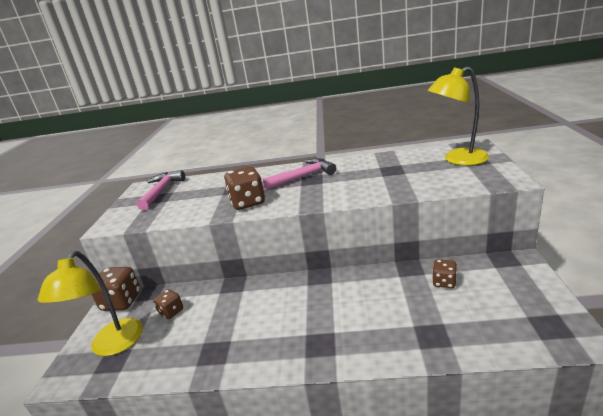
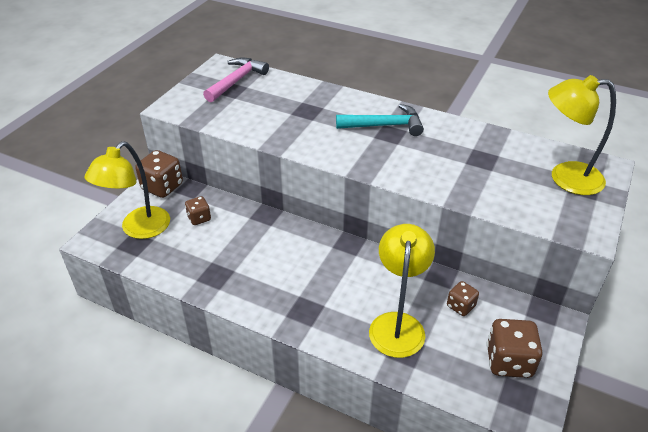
camera: 20 degrees right, 15 degrees up
brown dice [224,167,265,210] -> brown dice moved to [486,319,542,378]
pink hammer [263,158,336,190] -> turquoise hammer [336,104,424,136]
none -> yellow lamp [369,224,435,358]

